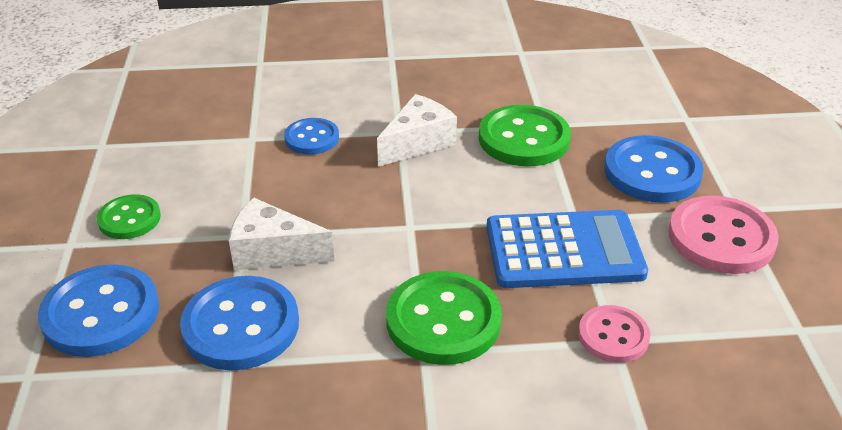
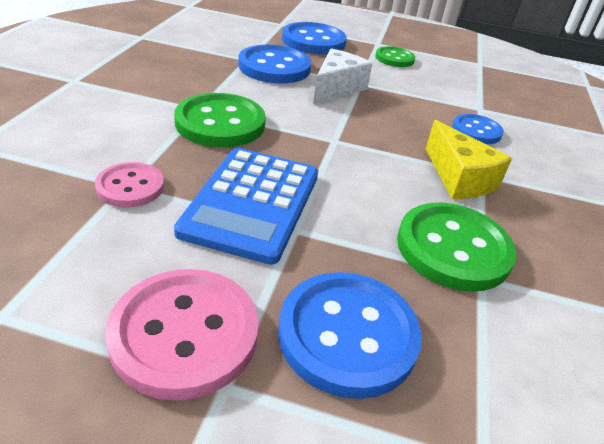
camera: 105 degrees right, 0 degrees up
white cheese [377,94,457,167] -> yellow cheese [426,120,512,199]

